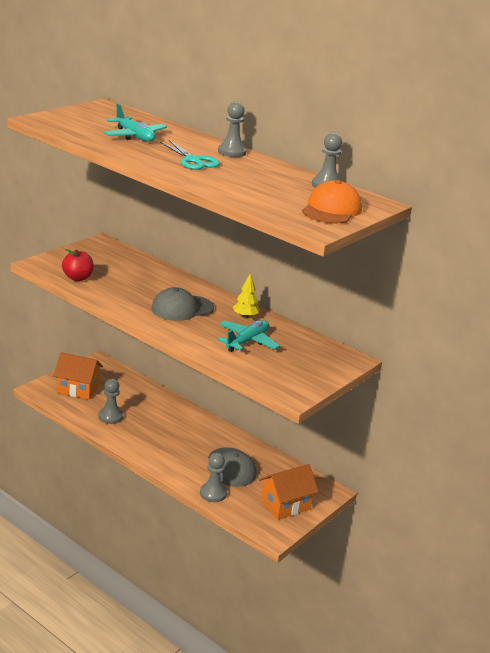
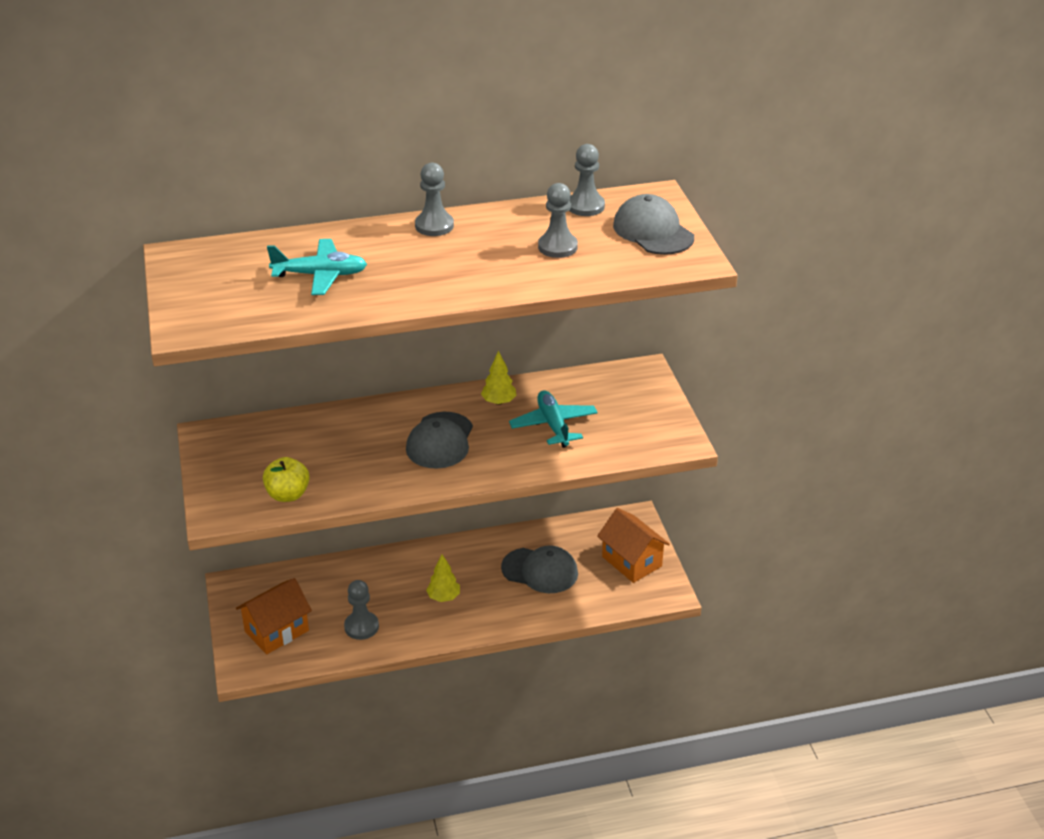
camera: 50 degrees left, 10 degrees up
red apple [62,249,94,281] -> yellow apple [263,457,310,502]
turquoise scissors [160,140,220,170] -> none
grey pawn [200,453,227,502] -> grey pawn moved to [538,183,578,258]
orange house [259,464,318,520] -> orange house turned 45 degrees counterclockwise [597,508,670,583]
orange cap [302,180,362,223] -> grey cap [613,194,694,255]
none -> yellow tree [426,554,460,602]

